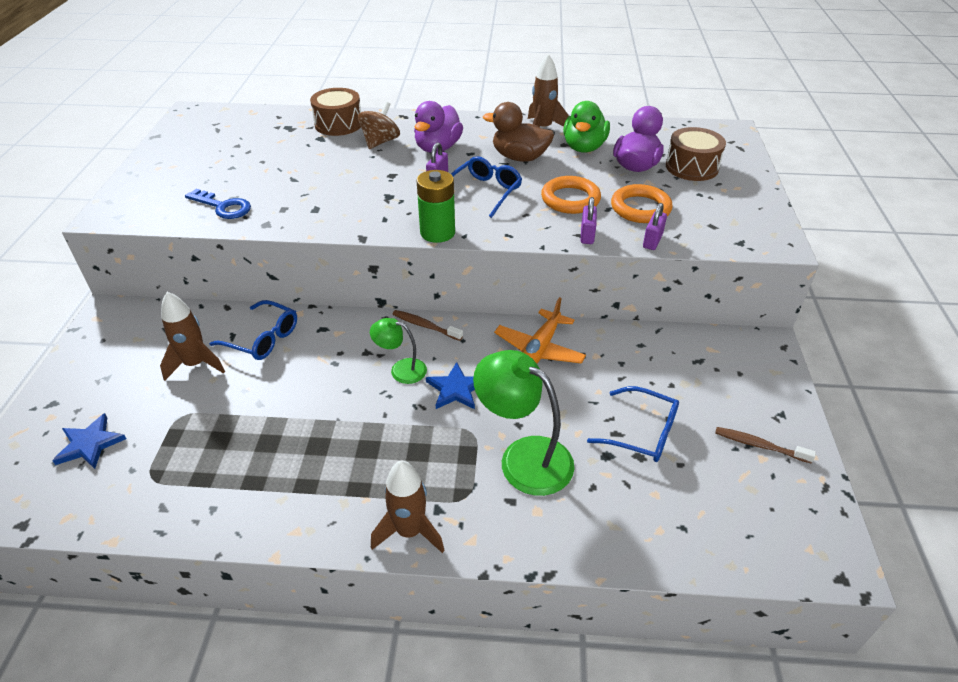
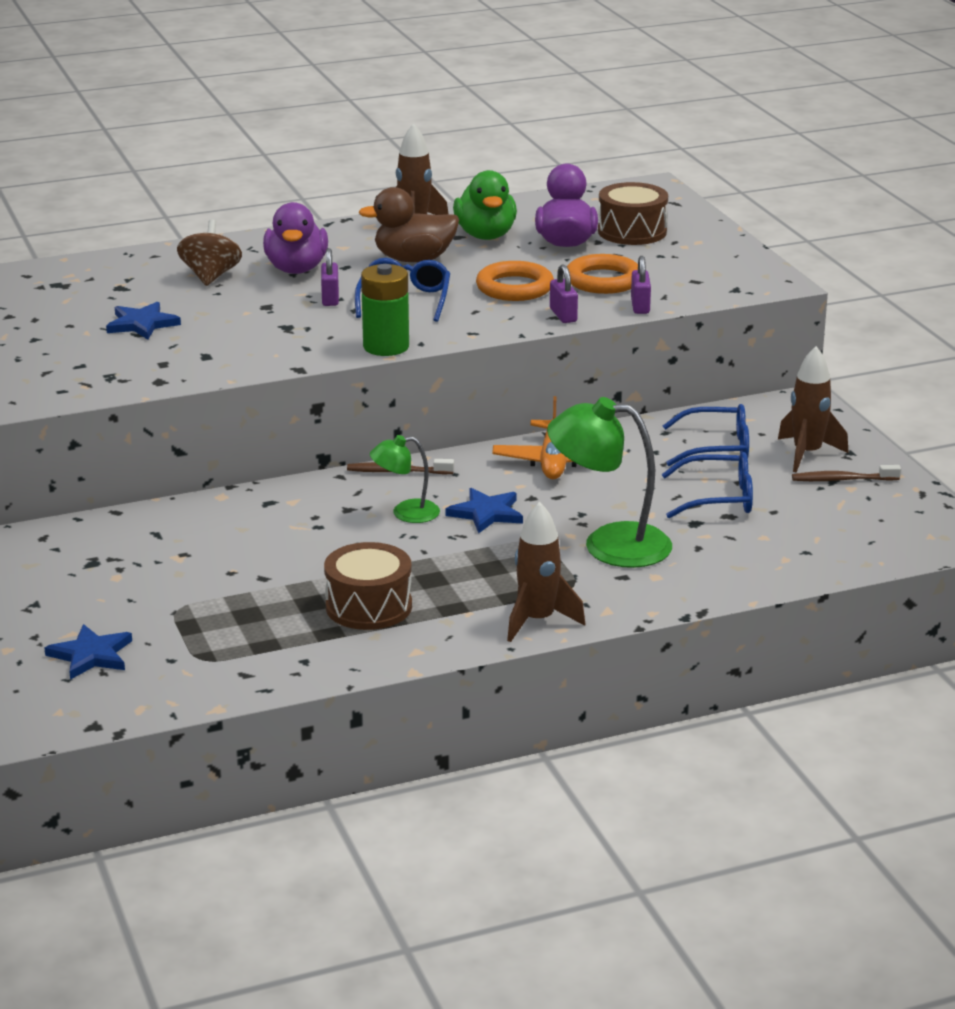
camera: 25 degrees left, 15 degrees down
brown rocket [160,292,225,381] -> brown rocket moved to [778,346,849,473]
blue key [185,189,251,219] -> none
blue glasses [209,300,297,360] -> blue glasses moved to [663,404,749,466]
brown drum [310,88,361,136] -> brown drum moved to [324,542,412,630]
none -> blue star [106,301,181,340]

